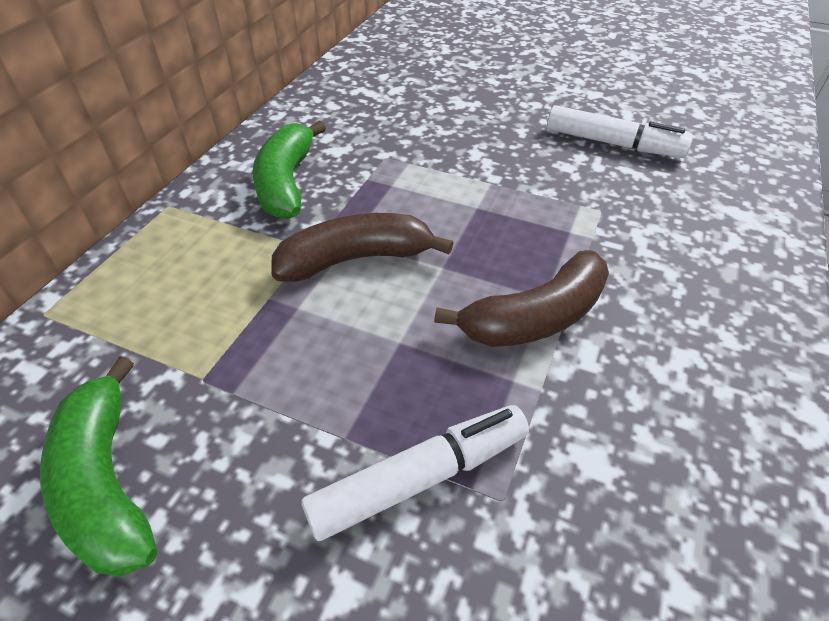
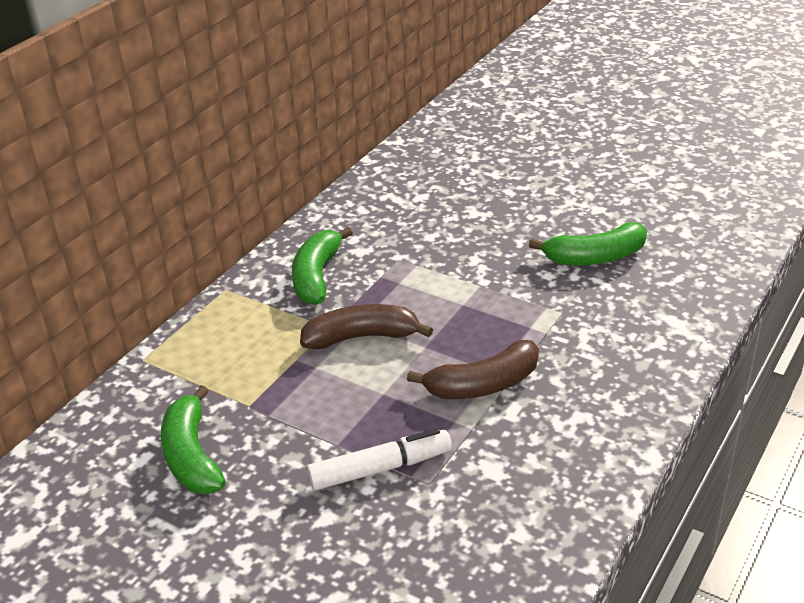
camera: 10 degrees right, 10 degrees down
white marker [547,105,693,158] -> green banana [529,222,647,266]

